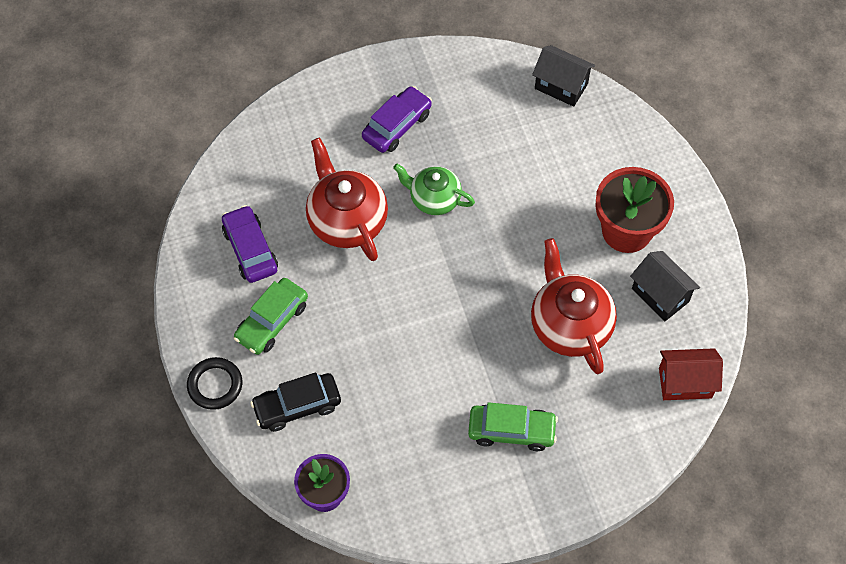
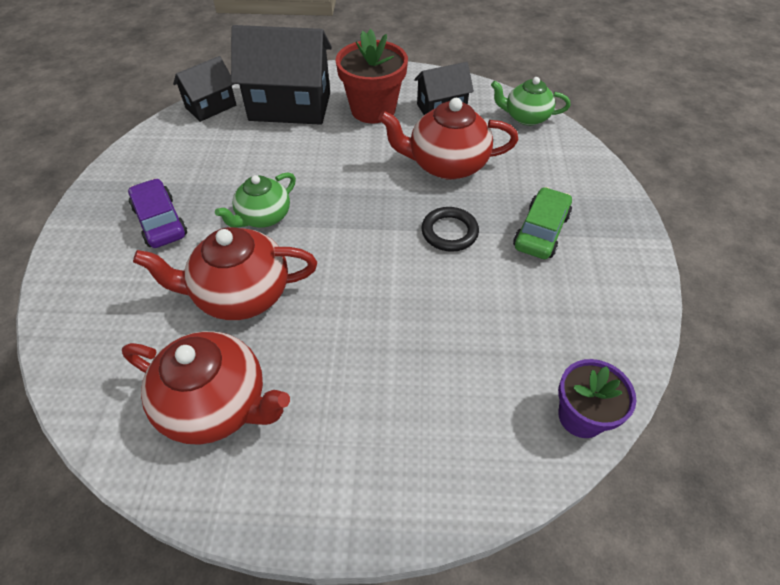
camera: 70 degrees left, 10 degrees down
black ring [187,357,242,410] -> black ring moved to [422,207,479,252]
purple car [222,205,278,283] -> red teapot [122,331,290,445]
green car [234,278,308,355] -> none
black car [250,372,341,432] -> none
red house [659,348,723,400] -> green teapot [491,77,571,126]
none -> black house [231,25,332,125]

